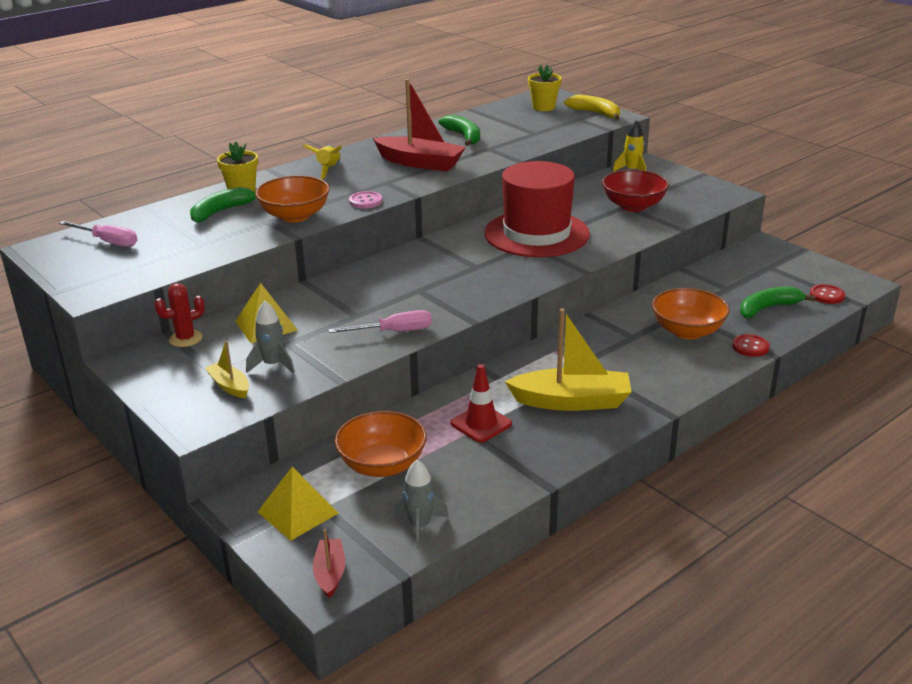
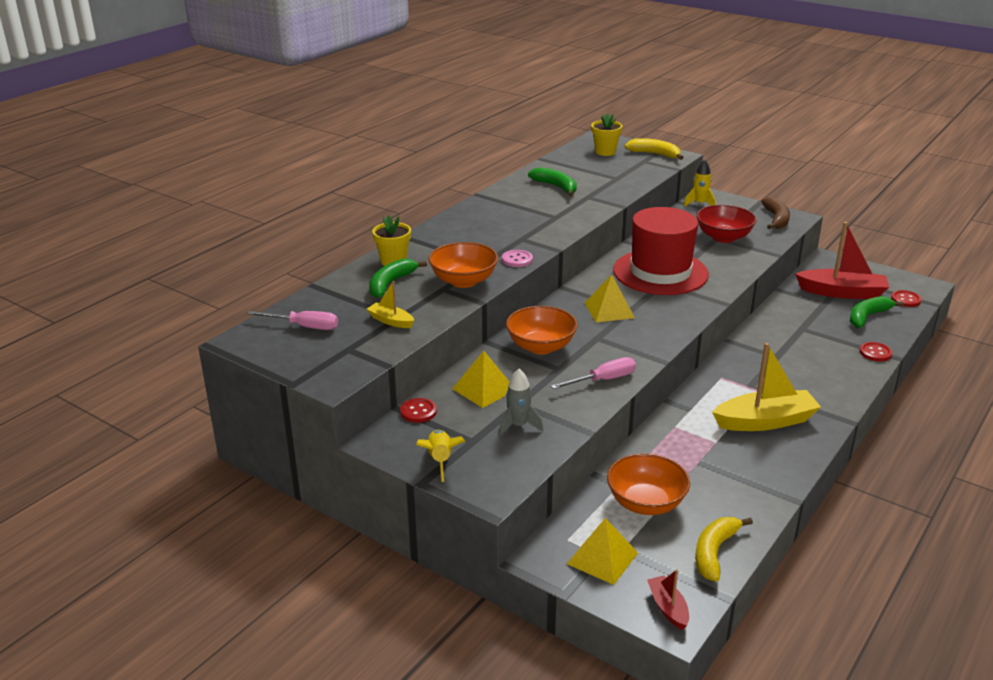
camera: 15 degrees left, 0 degrees up
red cactus [154,283,205,347] -> red button [400,398,437,423]
yellow boat [205,341,249,398] -> yellow boat moved to [367,281,414,328]
yellow rocket [303,144,342,179] -> yellow rocket moved to [416,430,465,482]
red boat [373,79,466,171] -> red boat moved to [795,222,889,299]
grey rocket [394,460,449,548] -> yellow banana [695,517,753,582]
red traffic cone [450,364,512,443] -> none
orange bowl [652,288,730,339] -> orange bowl moved to [506,306,577,354]
none -> yellow pyramid [585,275,635,323]
none -> brown banana [761,197,790,229]

